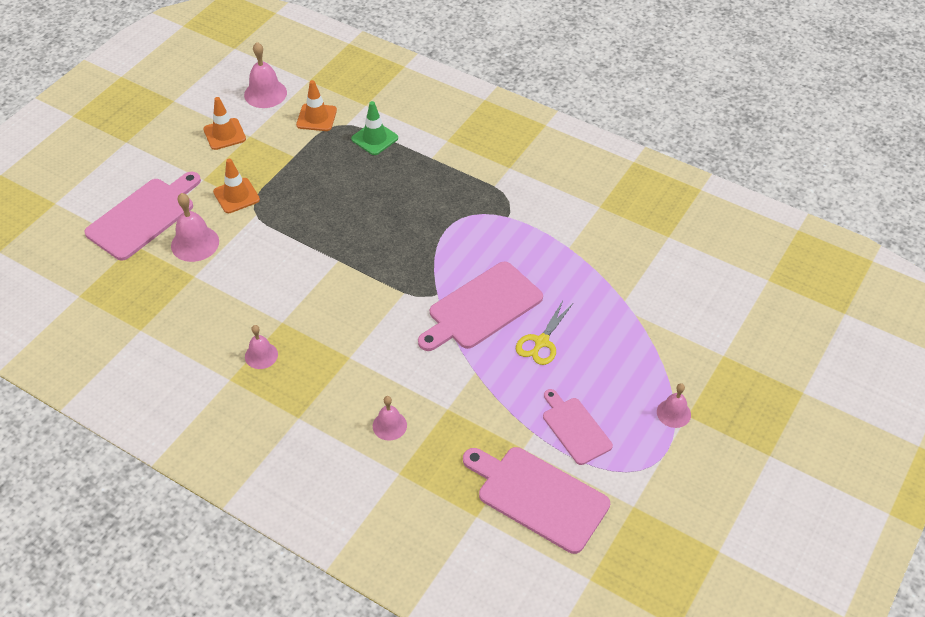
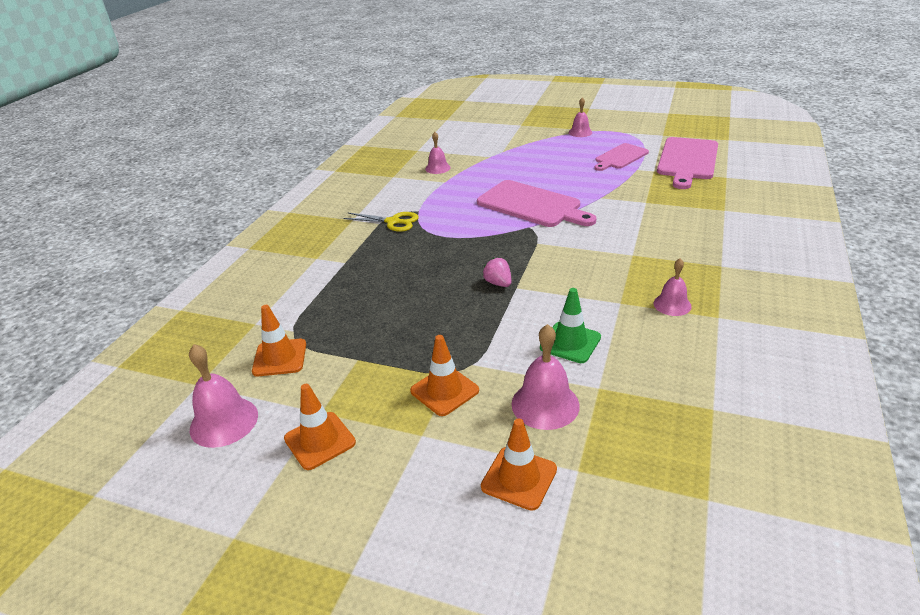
camera: 100 degrees left, 15 degrees down
pink cutting board [84,172,201,261] -> orange traffic cone [481,418,557,511]
green traffic cone [351,101,398,155] -> green traffic cone moved to [540,288,601,363]
pink bell [373,396,407,441] -> pink bell moved to [425,132,451,174]
yellow scissors [516,301,573,365] -> yellow scissors moved to [343,212,419,232]
none -> pink strawberry [483,258,511,287]

